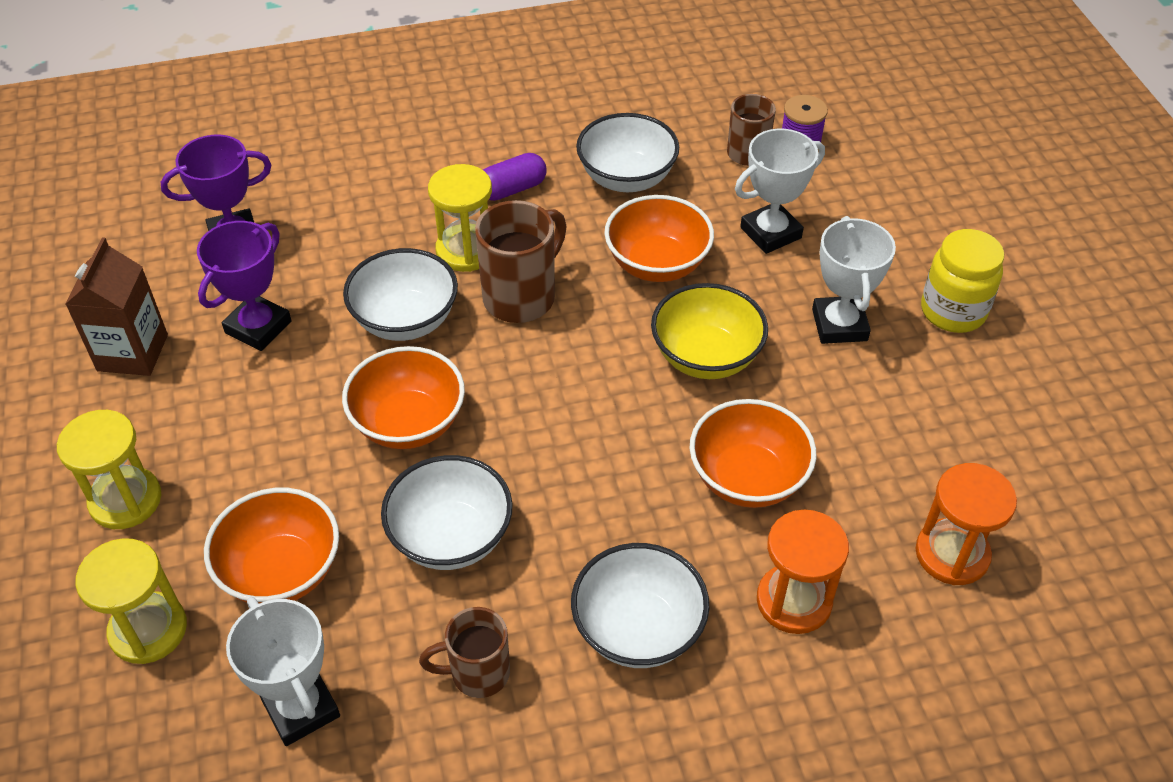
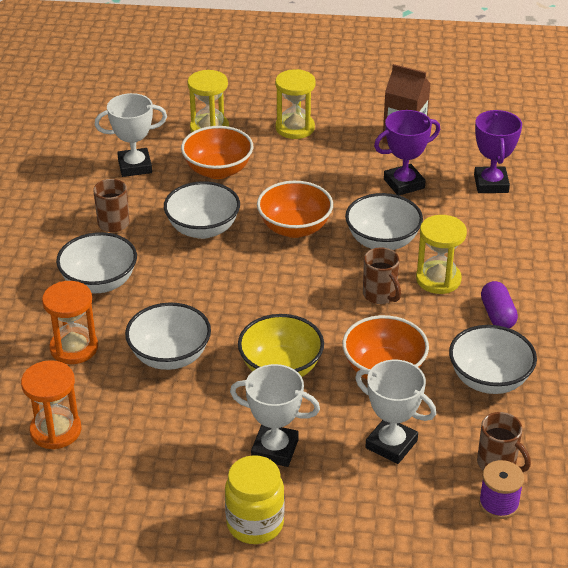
camera: 110 degrees right, 10 degrees down
purple trophy [197,221,292,351] -> purple trophy turned 75 degrees counterclockwise [374,110,440,195]
brown mug [475,200,567,323] -> brown mug [363,247,401,304], size x0.64
orange bowl [690,399,816,508] -> white bowl [125,303,211,370]
white trophy [735,129,825,254] -> white trophy turned 45 degrees counterclockwise [355,360,436,464]

